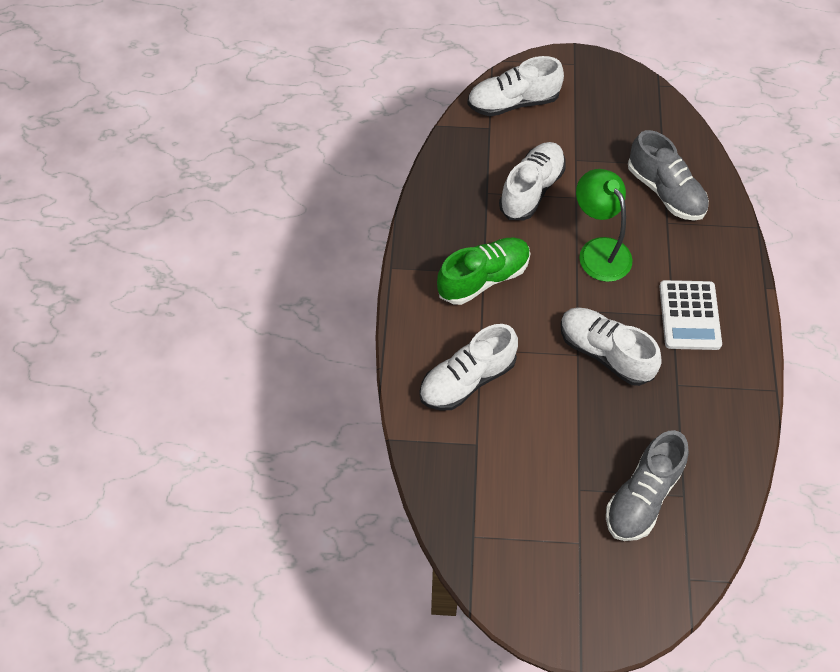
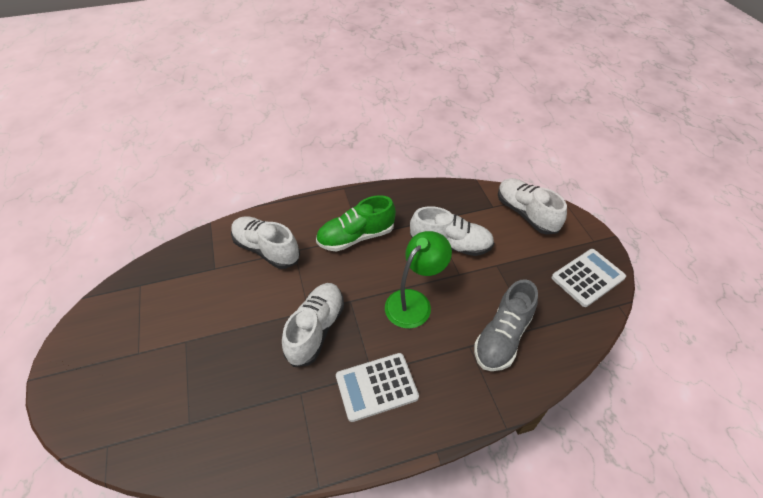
camera: 70 degrees right, 10 degrees down
green shoe [437,238,531,305] -> green shoe turned 120 degrees clockwise [316,195,396,252]
grey shoe [606,430,689,541] -> none
none -> white calculator [552,249,626,307]

